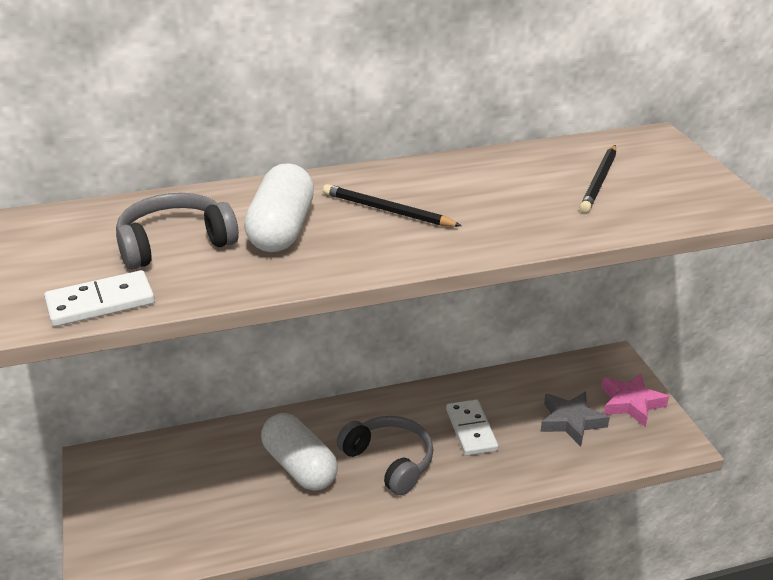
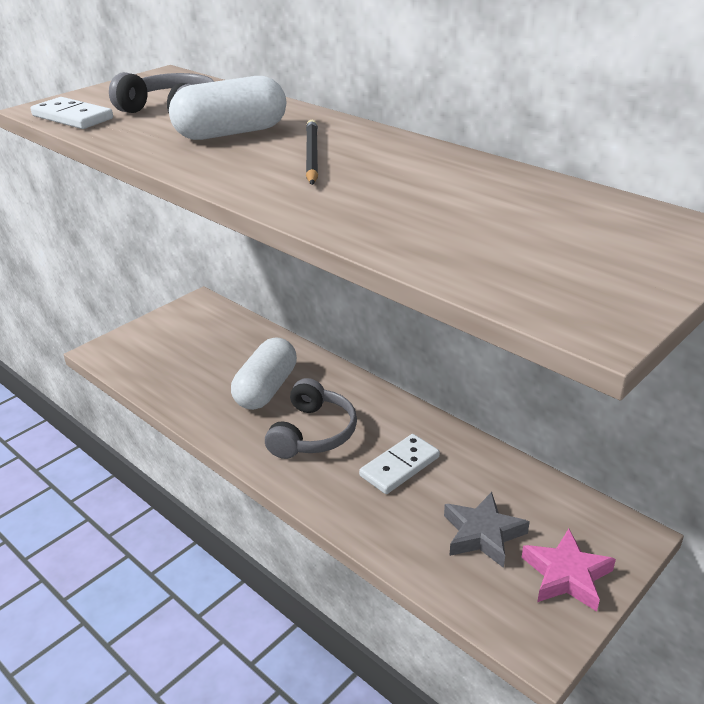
camera: 60 degrees right, 0 degrees up
black pencil [580,145,616,213] -> none

